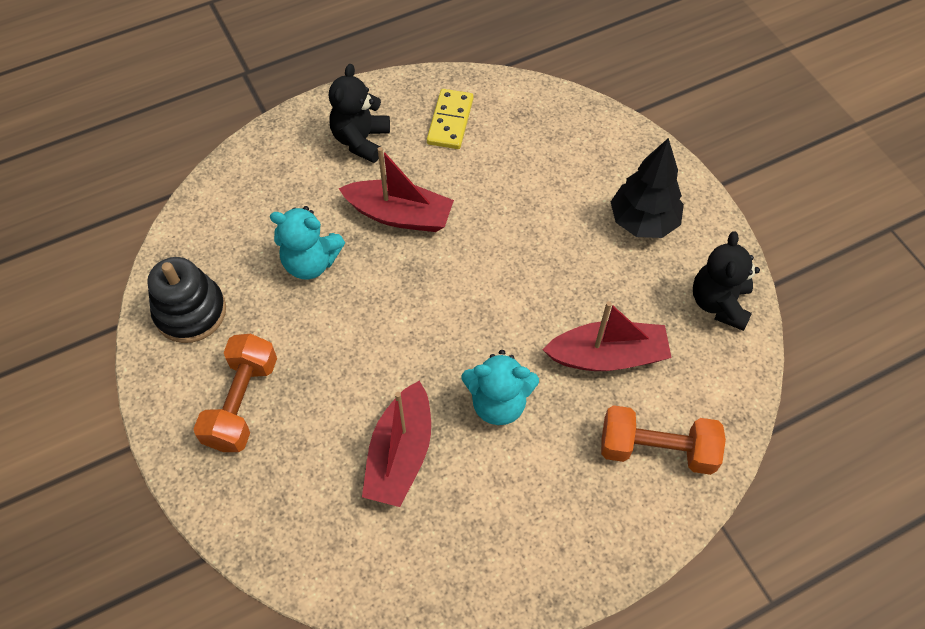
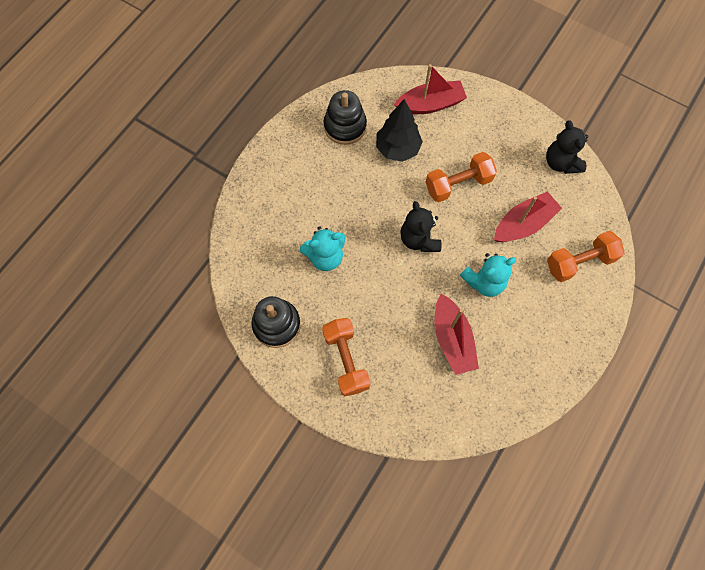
camera: 30 degrees left, 10 degrees up
black teddy bear [329,64,390,163] -> black teddy bear moved to [400,201,442,252]
red boat [339,147,454,232] -> red boat moved to [394,64,467,114]
yellow domino [427,89,474,149] -> black stacking toy [324,90,367,145]
black tree [611,138,684,238] -> black tree moved to [376,99,423,162]
none -> orange dumbbell [426,152,497,202]

